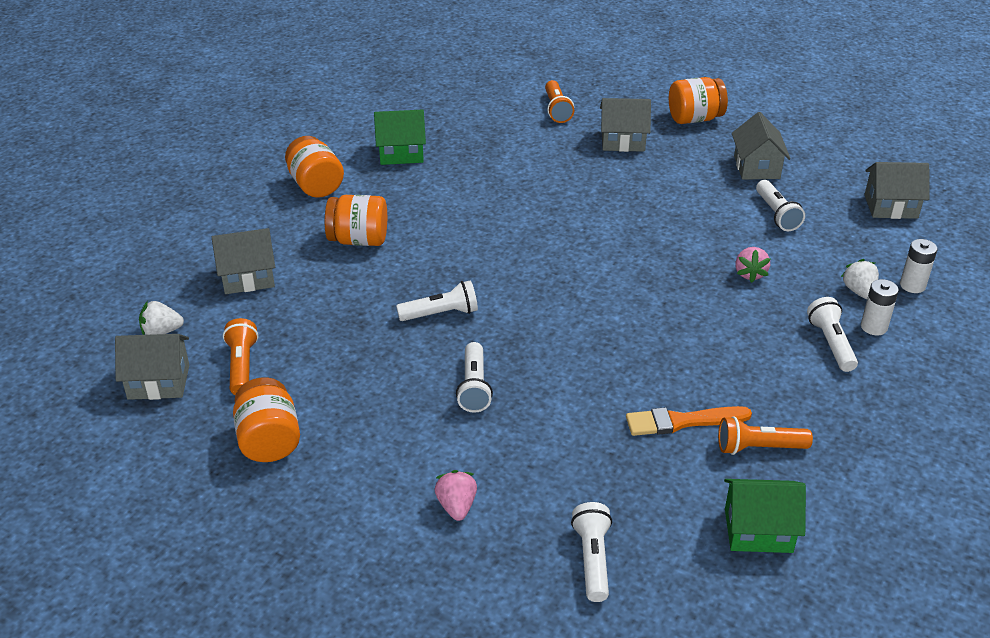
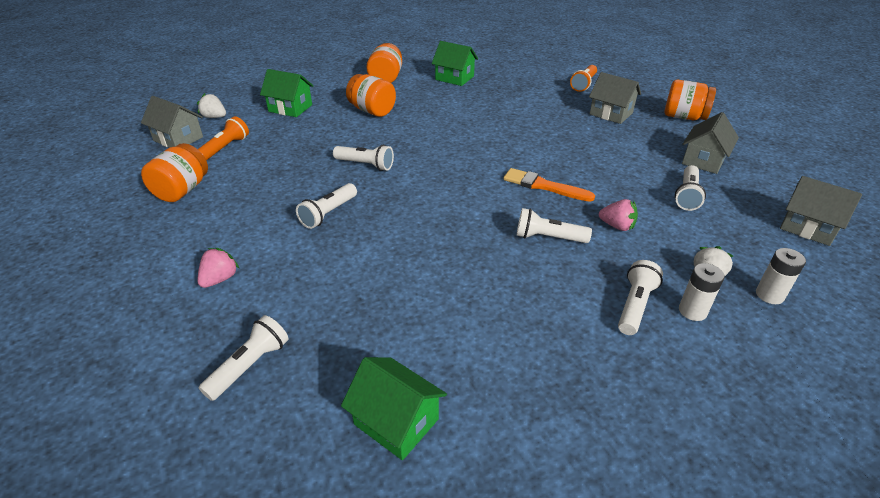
camera: 35 degrees right, 0 degrees up
grey house [212,228,275,294] -> green house [260,69,314,117]
orange brush [626,406,752,436] -> orange brush moved to [503,168,595,202]
orange flashlight [718,416,813,455] -> none
pink strawberry [735,247,770,283] -> pink strawberry turned 105 degrees counterclockwise [599,199,638,231]
none -> white flashlight [517,208,592,243]

